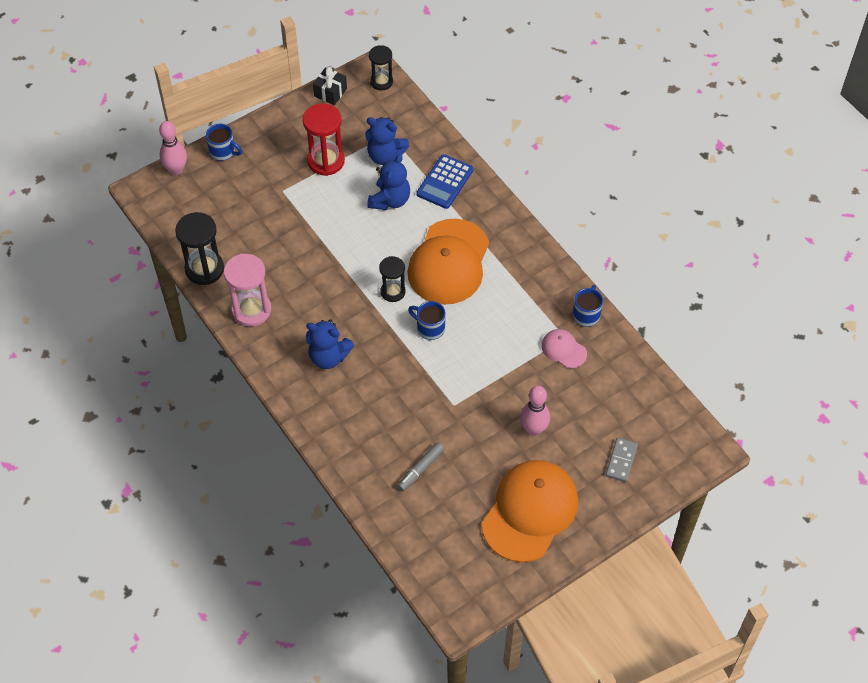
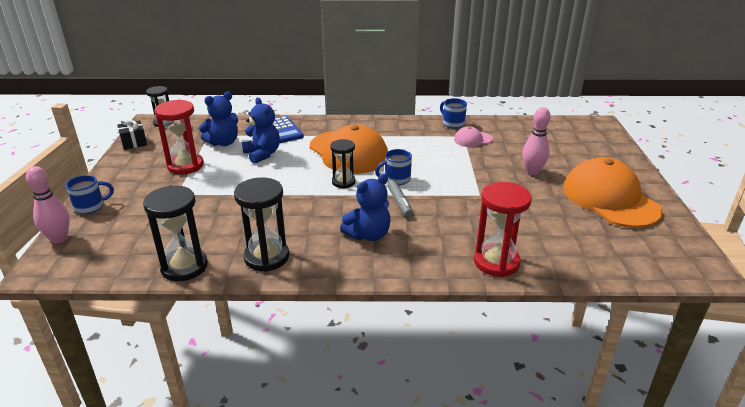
camera: 55 degrees left, 25 degrees down
pink hourglass [224,254,271,327] -> black hourglass [234,177,289,272]
grey marker [397,442,444,491] -> grey marker moved to [387,180,413,217]
grey domino [606,437,638,482] -> none
none -> red hourglass [474,182,532,277]

